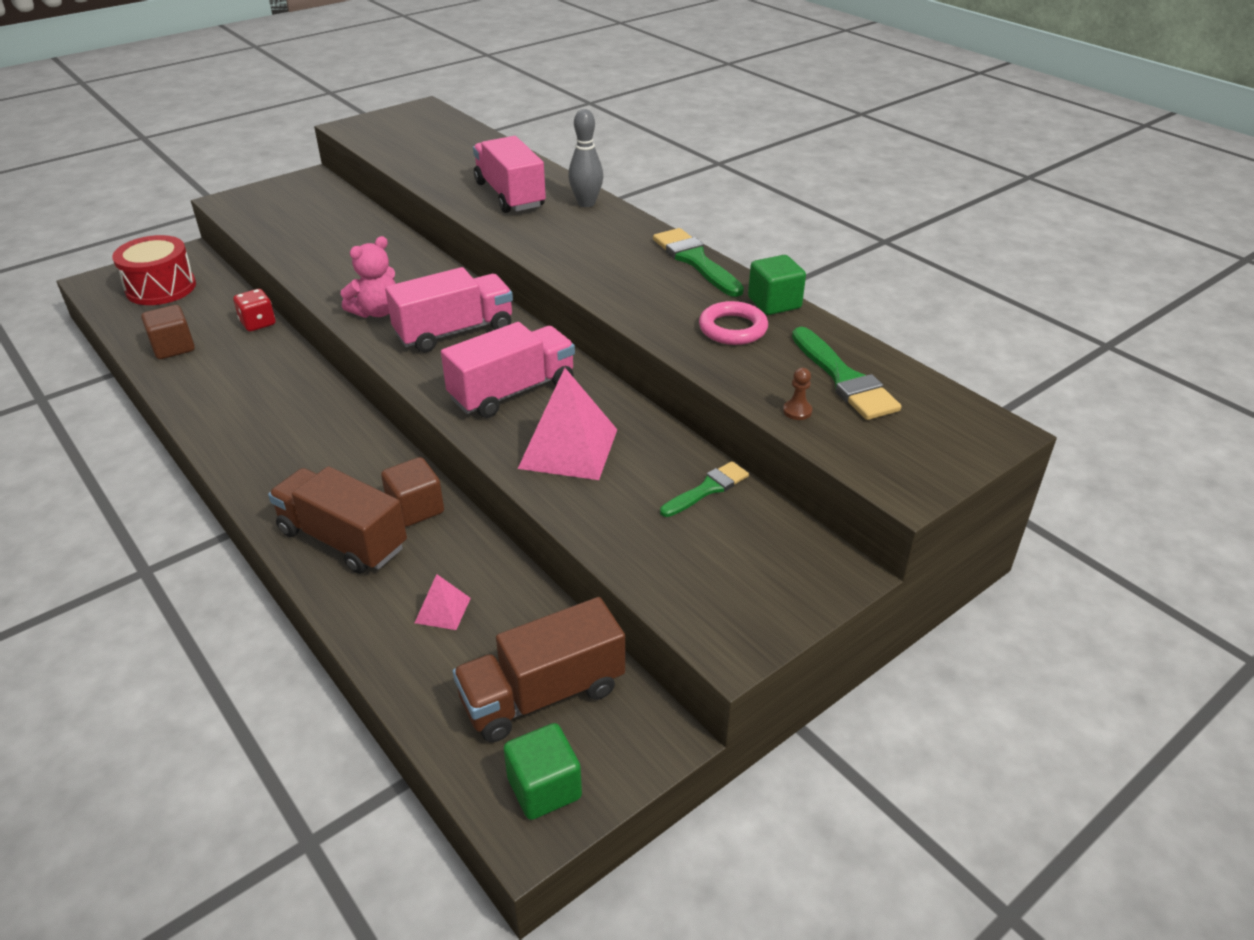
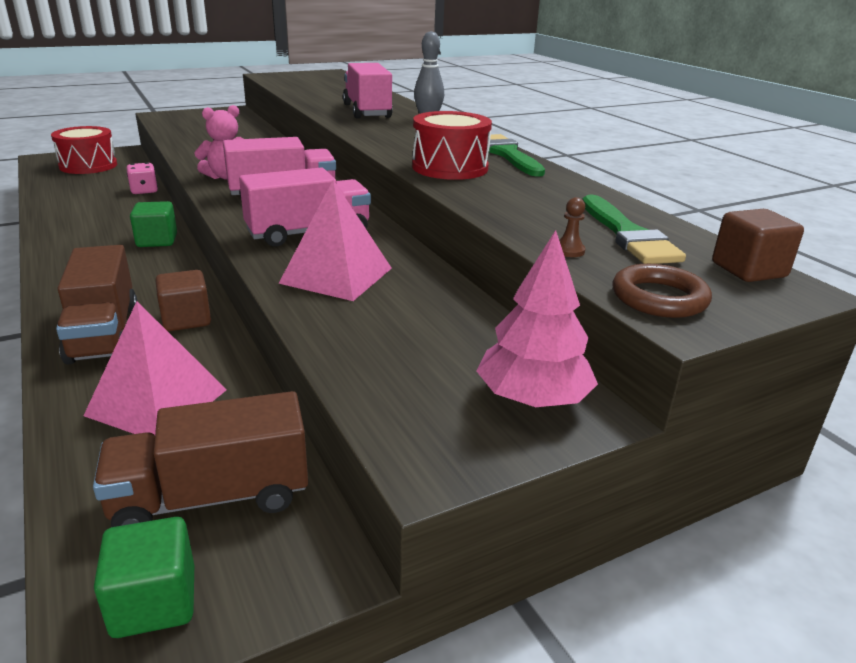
camera: 10 degrees right, 10 degrees down
brown cube [141,305,195,359] -> brown cube moved to [712,209,804,282]
red dice [233,289,276,331] -> pink dice [126,163,158,194]
brown truck [268,466,407,574] -> brown truck turned 150 degrees counterclockwise [56,245,137,364]
pink pyramid [415,574,471,630] -> pink pyramid [83,301,227,435], size x2.05
green brush [660,461,749,517] -> none
pink ring [699,301,768,345] -> none
green cube [748,255,806,315] -> green cube moved to [130,201,177,247]
none -> red drum [412,111,492,180]
none -> pink tree [476,230,598,407]
none -> brown ring [612,264,712,318]

